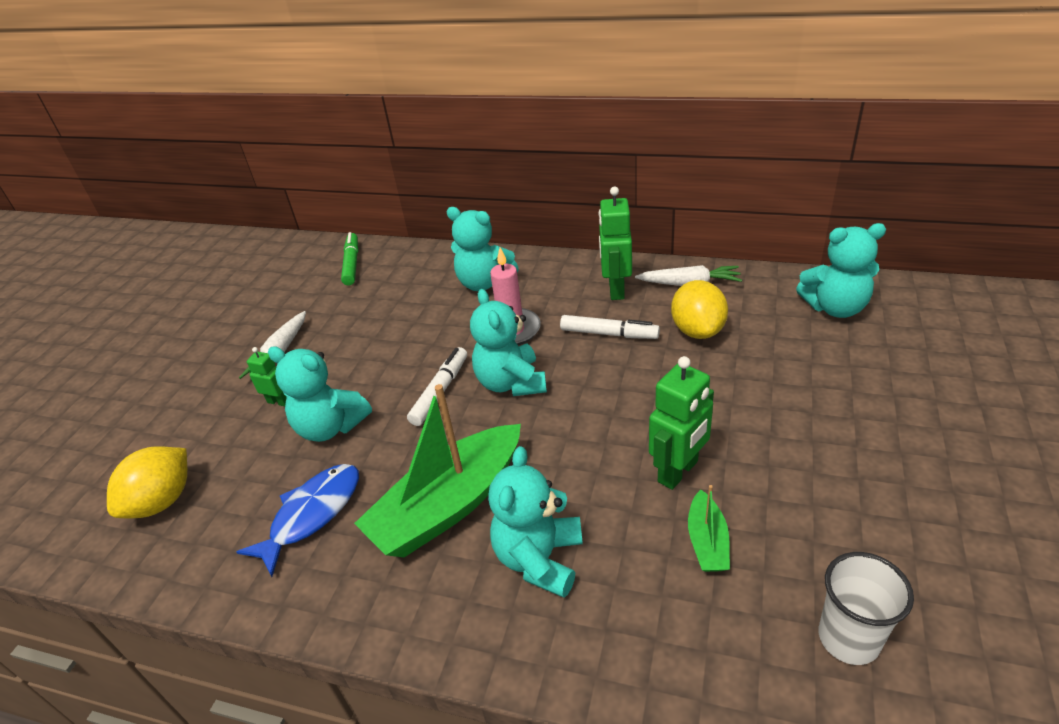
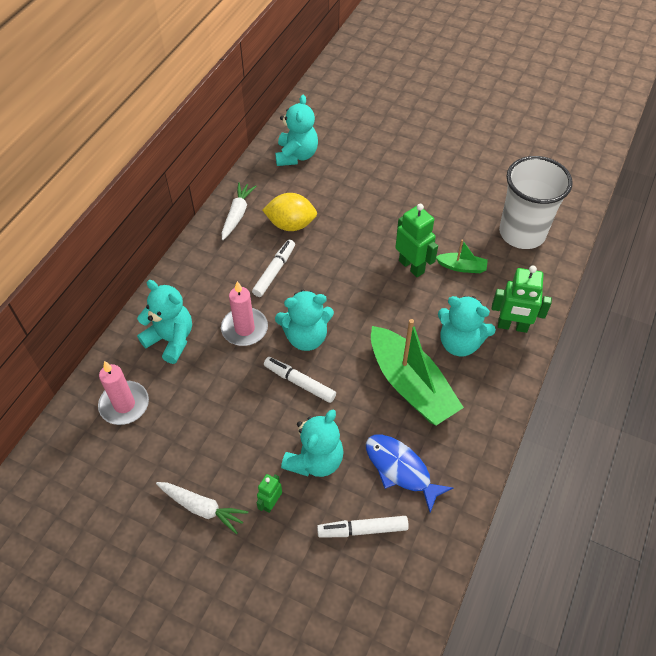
camera: 85 degrees left, 15 degrees up
yellow lemon [107,446,187,518] -> none
green marker [341,232,358,285] -> none
turquoise teddy bear [446,207,519,291] -> turquoise teddy bear turned 90 degrees counterclockwise [137,280,192,364]
green robot [599,187,632,300] -> green robot moved to [491,265,552,333]
white cup [819,552,914,665] -> white cup [499,156,573,249], size x1.74
none -> pink candle [98,361,149,425]
none -> white marker [317,516,409,538]

